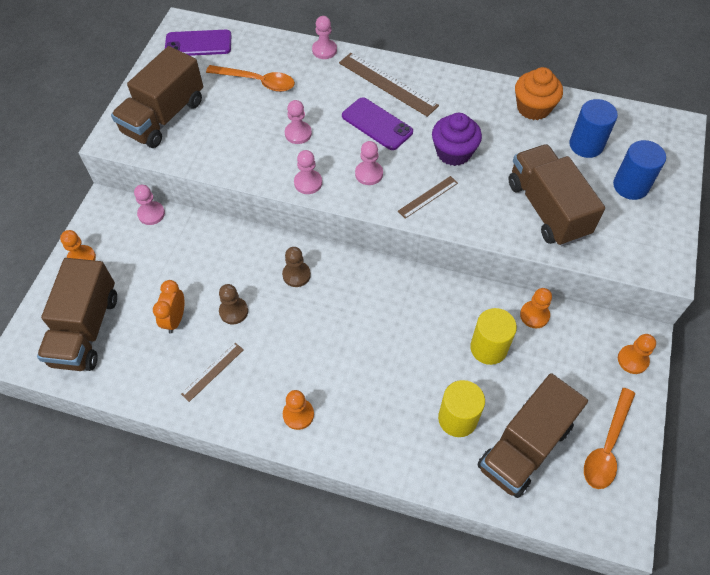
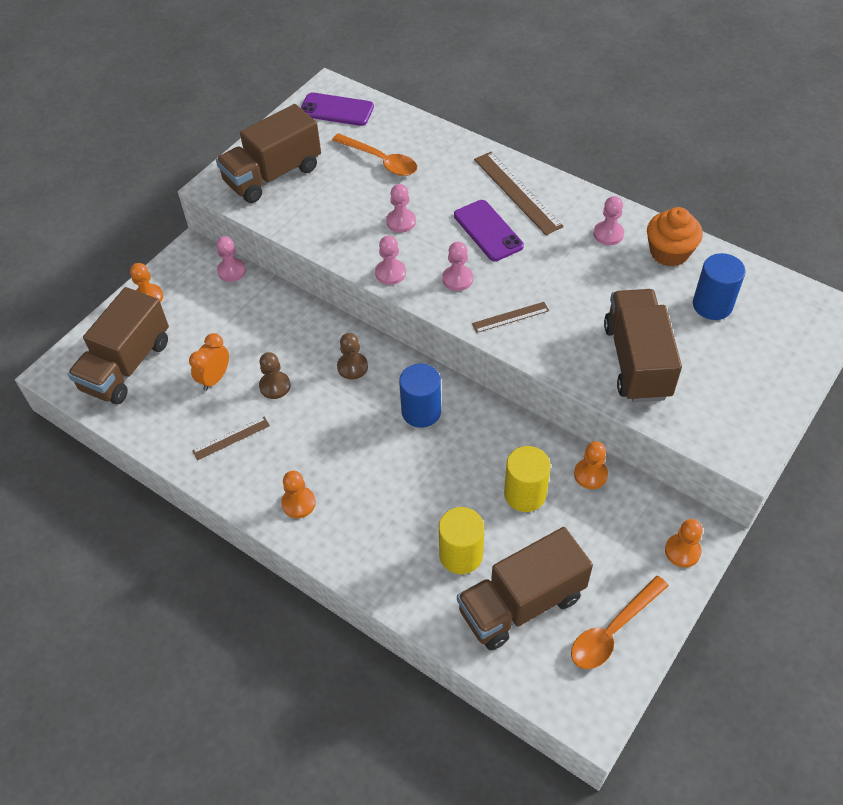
camera: 20 degrees right, 5 degrees down
pink pawn [312,16,337,59] -> pink pawn moved to [594,196,624,245]
purple cupcake [432,113,482,166] -> none
blue cylinder [613,140,666,200] -> blue cylinder moved to [399,364,441,428]

